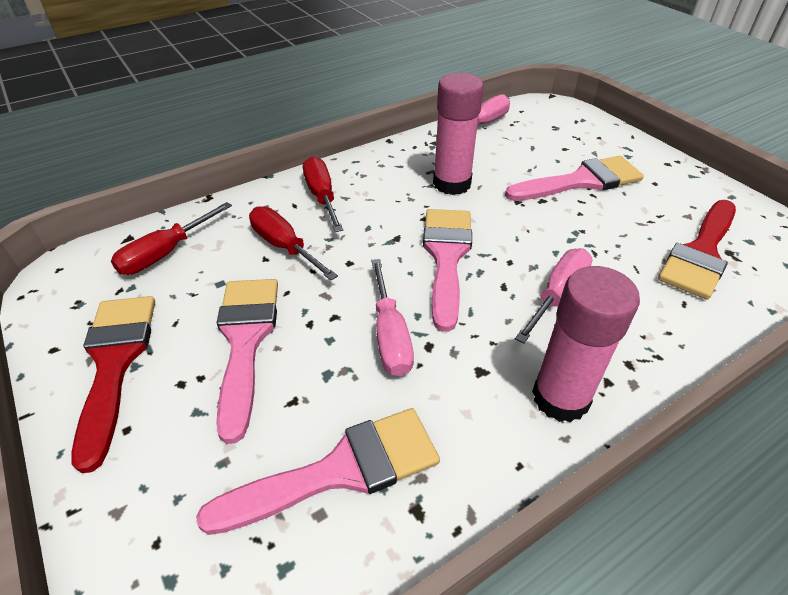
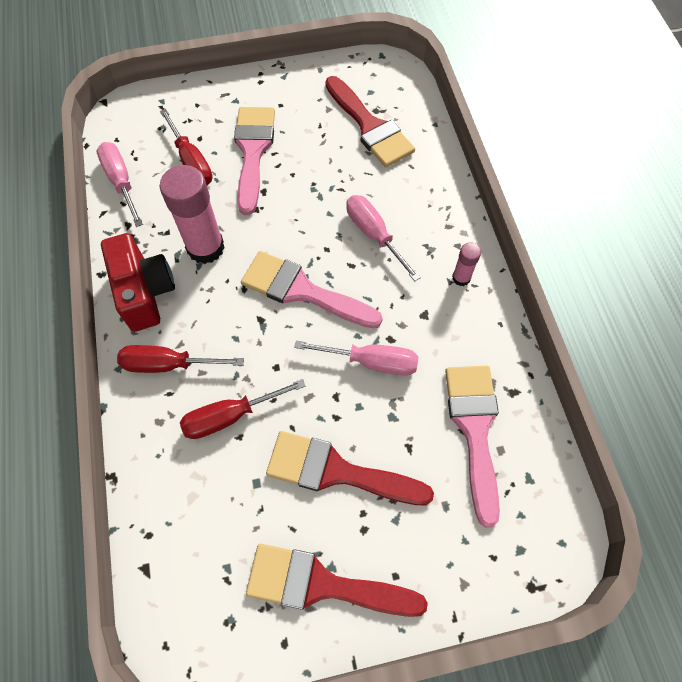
camera: 70 degrees left, 20 degrees up
red screwdriver [111,202,232,275] -> red screwdriver moved to [160,109,213,185]
pink brush [216,279,278,444] -> red brush [266,431,434,505]
pink glue stick [532,266,640,423] -> pink glue stick [452,242,481,286], size x0.48
none -> red camera [101,233,175,332]

